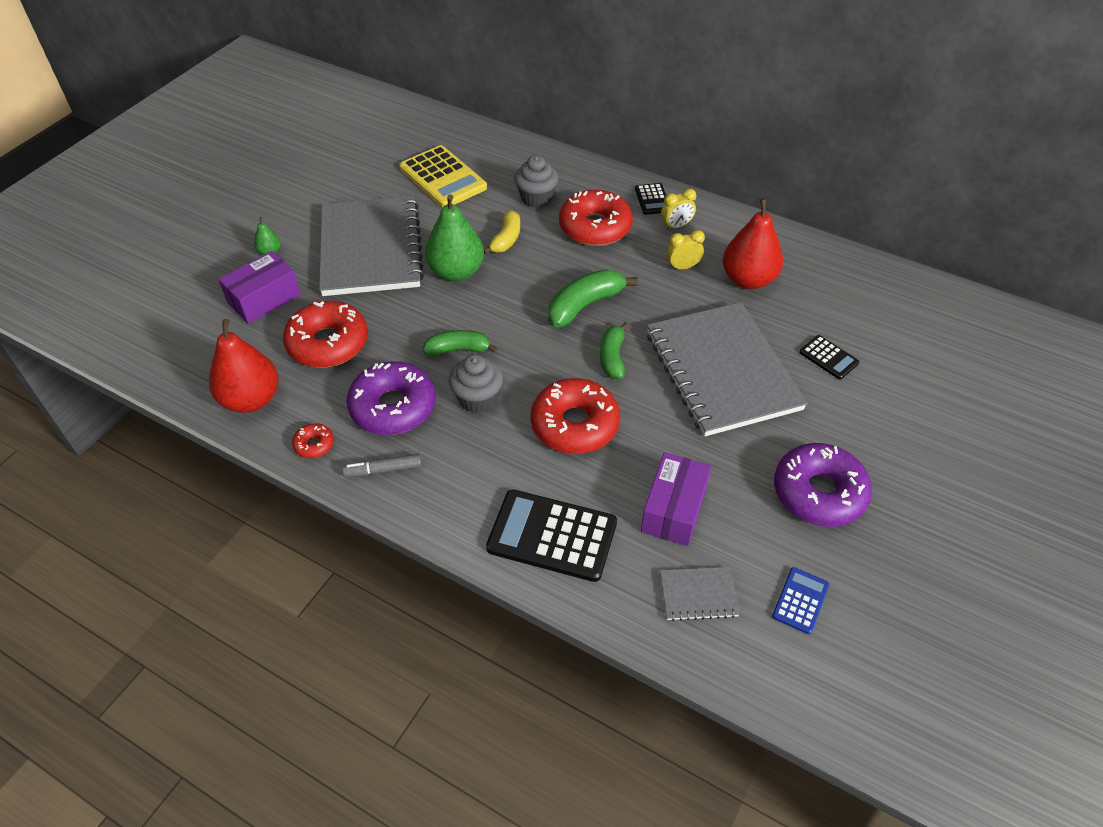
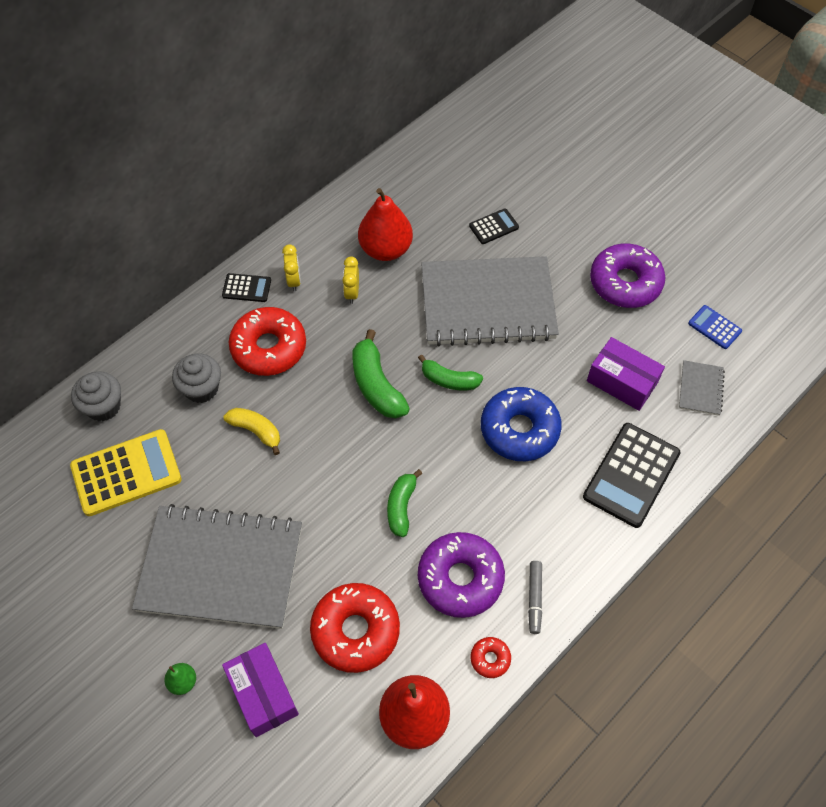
camera: 75 degrees left, 10 degrees up
green pear [425,195,484,281] -> none
grey cupcake [449,354,503,413] -> grey cupcake moved to [71,371,121,421]
red donut [531,378,620,454] -> blue donut [481,387,562,461]

